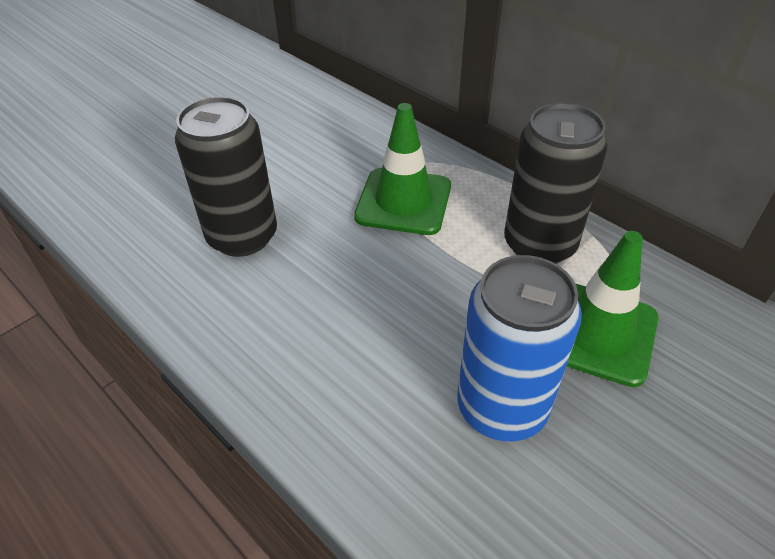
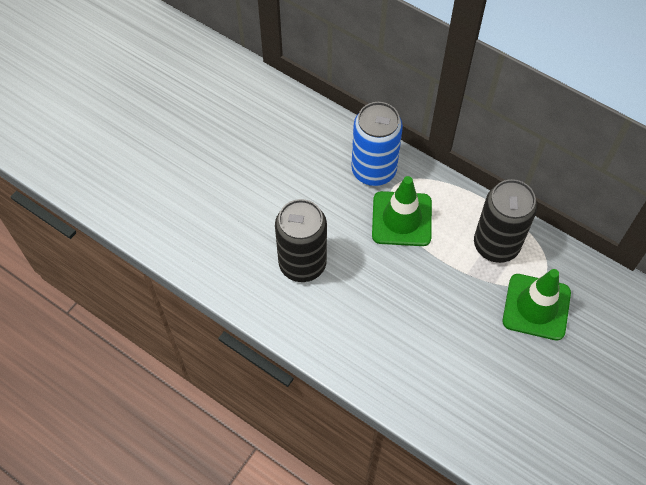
camera: 10 degrees left, 15 degrees up
blue can [457,255,582,442] -> blue can moved to [351,102,403,186]

